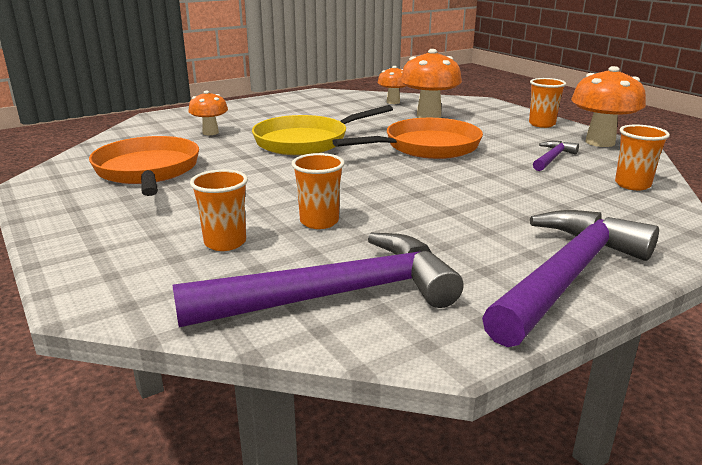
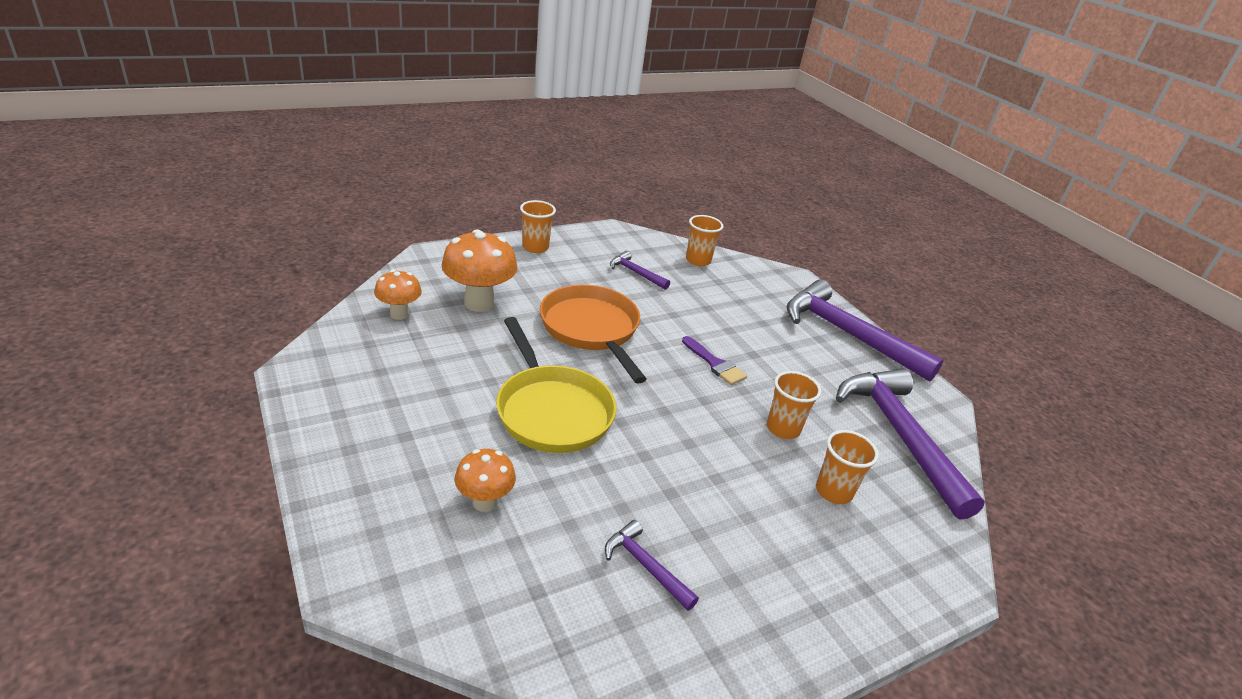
camera: 90 degrees left, 10 degrees up
orange pan [89,136,199,196] -> purple hammer [605,520,699,611]
orange mushroom [571,66,646,147] -> none
none -> purple brush [682,336,747,385]

